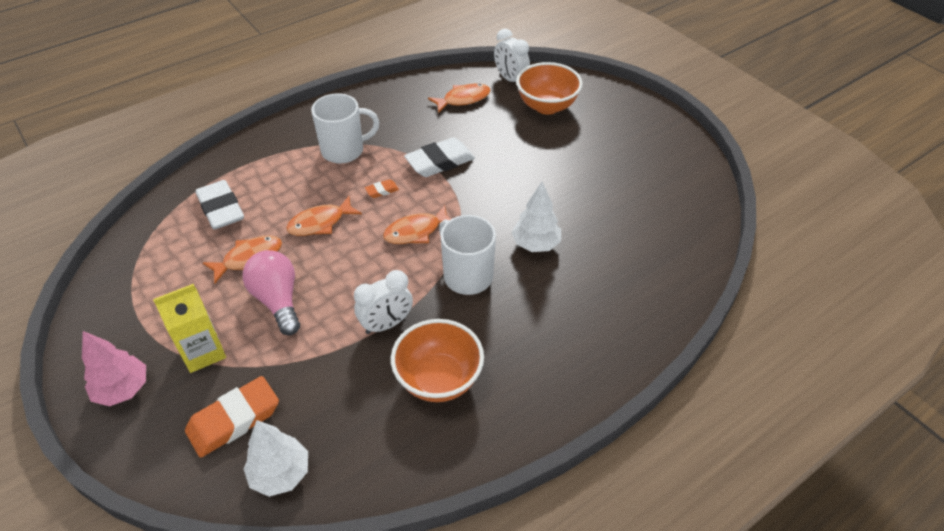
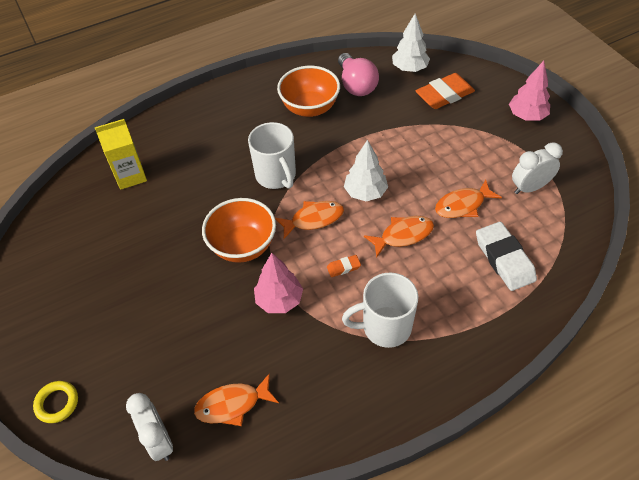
camera: 170 degrees left, 5 degrees up
yellow carton [153,284,226,373] -> yellow carton moved to [95,119,147,190]
pink light bulb [243,250,300,335] -> pink light bulb moved to [338,53,379,96]
white clock [354,270,413,334] -> white clock moved to [512,142,563,194]
white eraser [404,137,475,177] -> pink tree [254,253,303,313]
white tree [511,182,561,252] -> white tree moved to [344,140,388,201]
orange bowl [516,62,583,115] -> orange bowl moved to [202,198,276,263]
none -> yellow ring [33,381,78,423]

